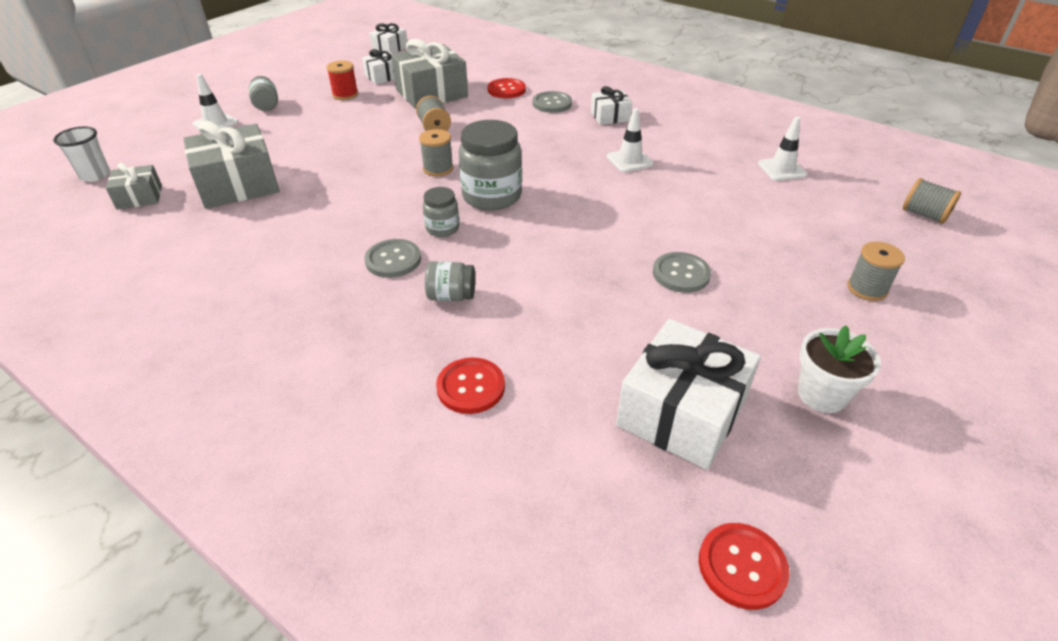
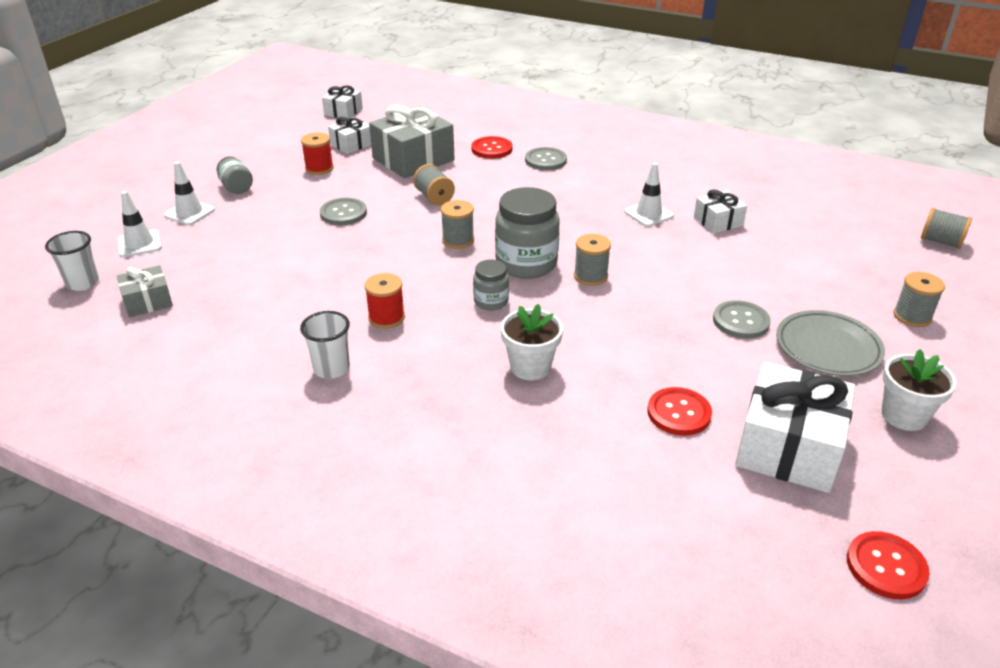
camera: 10 degrees left, 5 degrees down
grey gift [183,121,279,209] -> none
grey button [365,239,421,278] -> grey button moved to [320,198,367,225]
grey jar [425,261,475,301] -> white flower pot [501,304,563,380]
red button [436,358,505,414] -> red button moved to [647,387,712,436]
white gift [591,86,632,125] -> white gift moved to [694,189,747,233]
white traffic cone [758,116,807,181] -> white traffic cone moved to [117,191,162,257]
none -> white cup [300,311,350,379]
none -> red spool [365,273,405,329]
none -> grey spool [574,234,611,286]
none -> grey plate [776,310,885,376]

